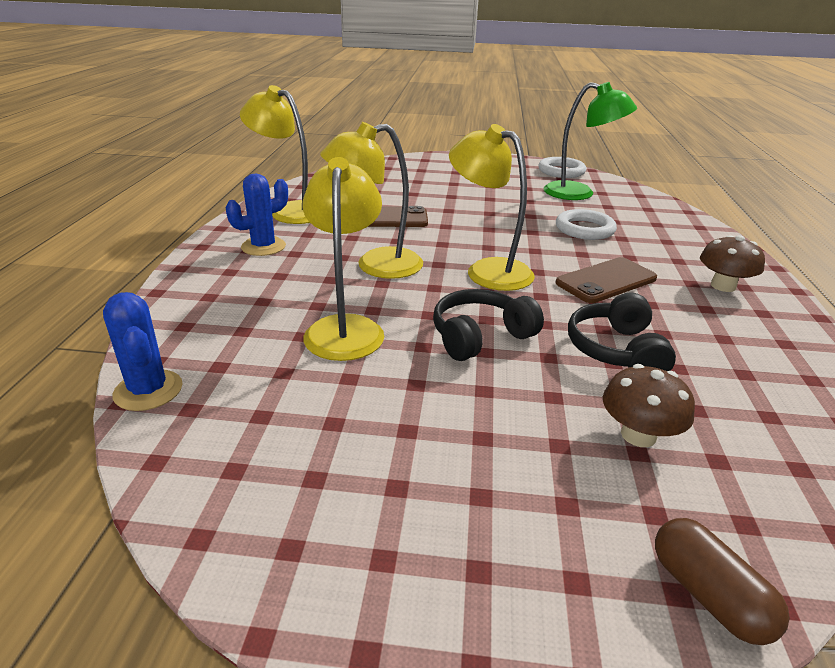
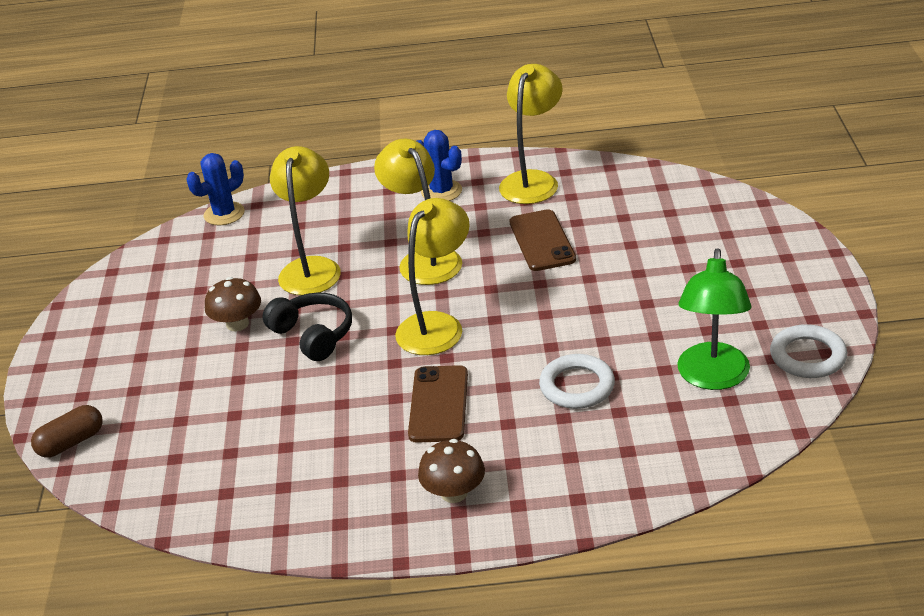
camera: 85 degrees right, 5 degrees up
yellow lamp [302,157,384,361] -> yellow lamp turned 75 degrees counterclockwise [270,146,341,295]
brown phone [555,257,657,303] -> brown phone turned 45 degrees clockwise [408,365,468,443]
black headphones [568,292,676,371] -> none
brown mushroom [603,364,695,447] -> brown mushroom moved to [205,277,261,331]

